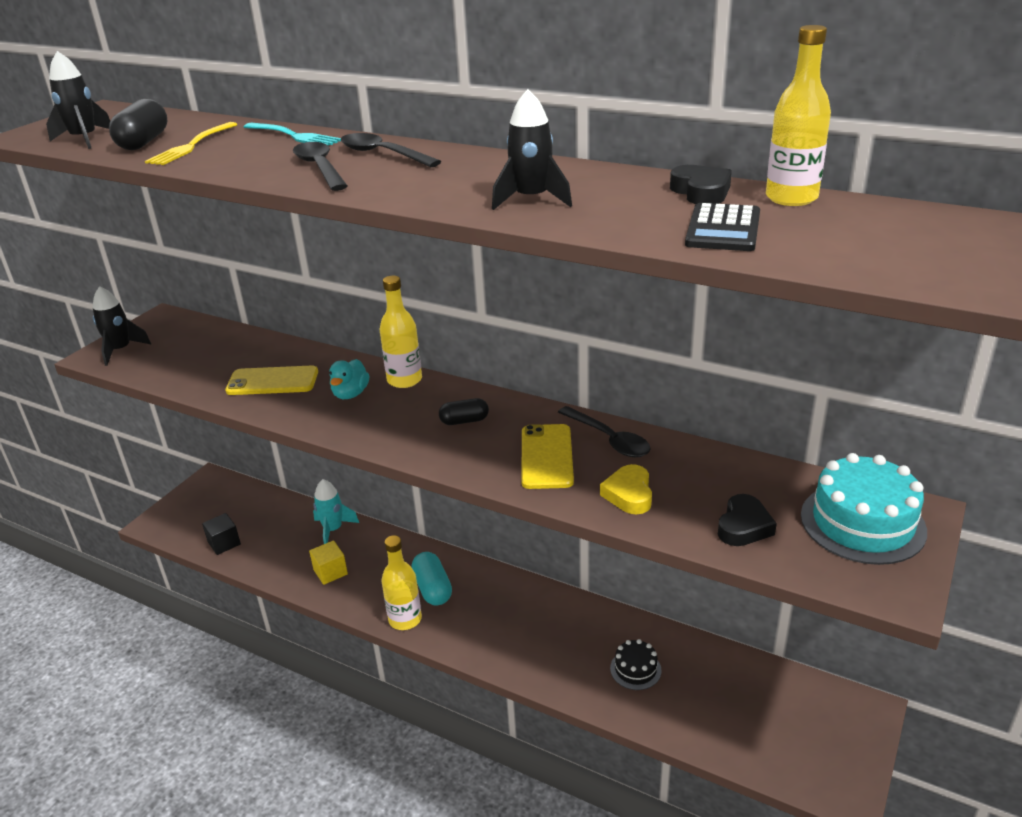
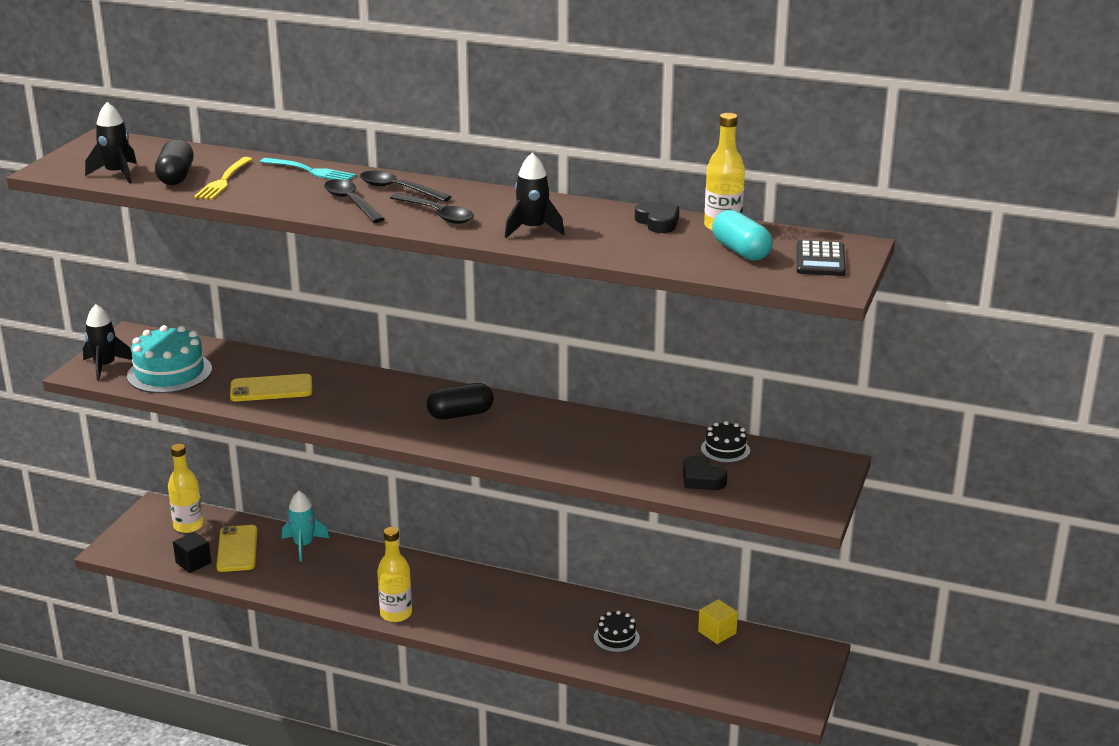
camera: 10 degrees left, 5 degrees down
yellow cube [309,540,348,585] -> yellow cube moved to [698,599,738,644]
turquoise duck [329,359,370,399] -> none
yellow bottle [380,276,422,388] -> yellow bottle moved to [168,444,203,533]
turquoise capsule [411,552,452,606] -> turquoise capsule moved to [712,210,773,261]
black capsule [439,398,489,425] -> black capsule [426,383,494,420], size x1.54
yellow phone [521,424,574,489] -> yellow phone moved to [216,525,257,572]
black spoon [558,406,651,457] -> black spoon moved to [390,193,474,224]
yellow heart [600,464,652,514] -> none
black calculator [685,203,760,251] -> black calculator moved to [797,240,846,276]
black heart [718,494,777,546] -> black heart turned 120 degrees clockwise [683,456,727,490]
turquoise cake [801,453,927,565] -> turquoise cake moved to [127,325,212,393]
none -> black cake [701,421,750,463]

